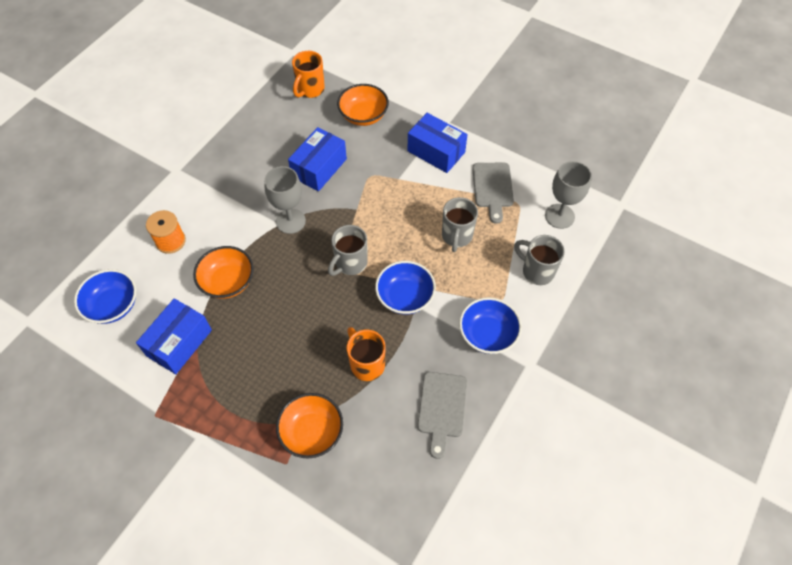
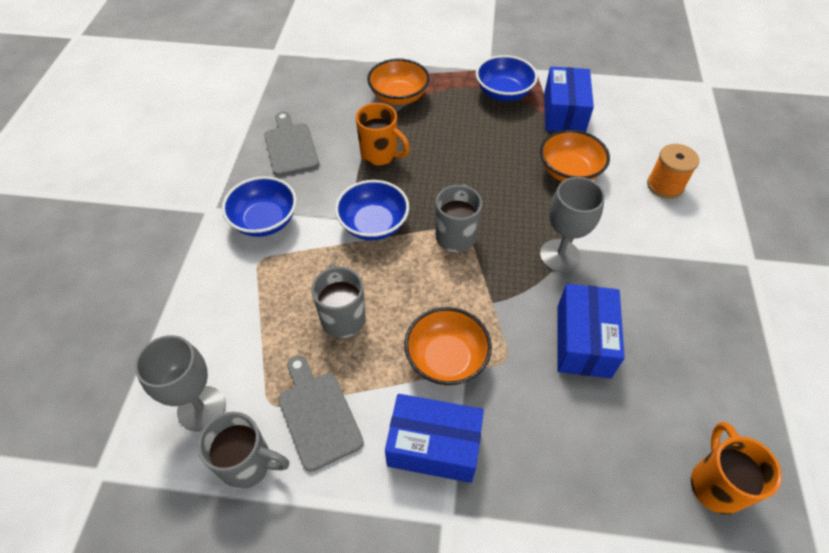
camera: 155 degrees right, 5 degrees down
blue bowl [74,269,137,324] -> blue bowl moved to [476,55,538,101]
orange bowl [337,84,389,126] -> orange bowl moved to [404,307,492,386]
grey mug [514,235,565,285] -> grey mug moved to [197,412,289,489]

